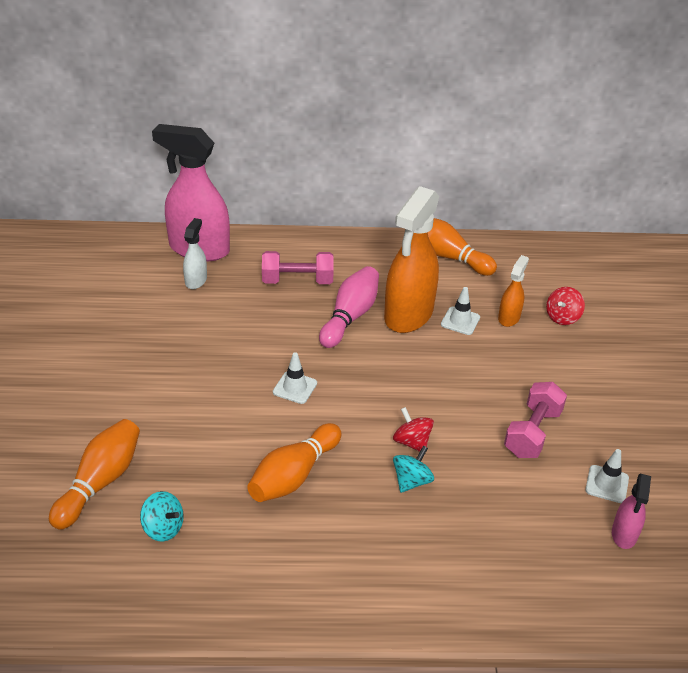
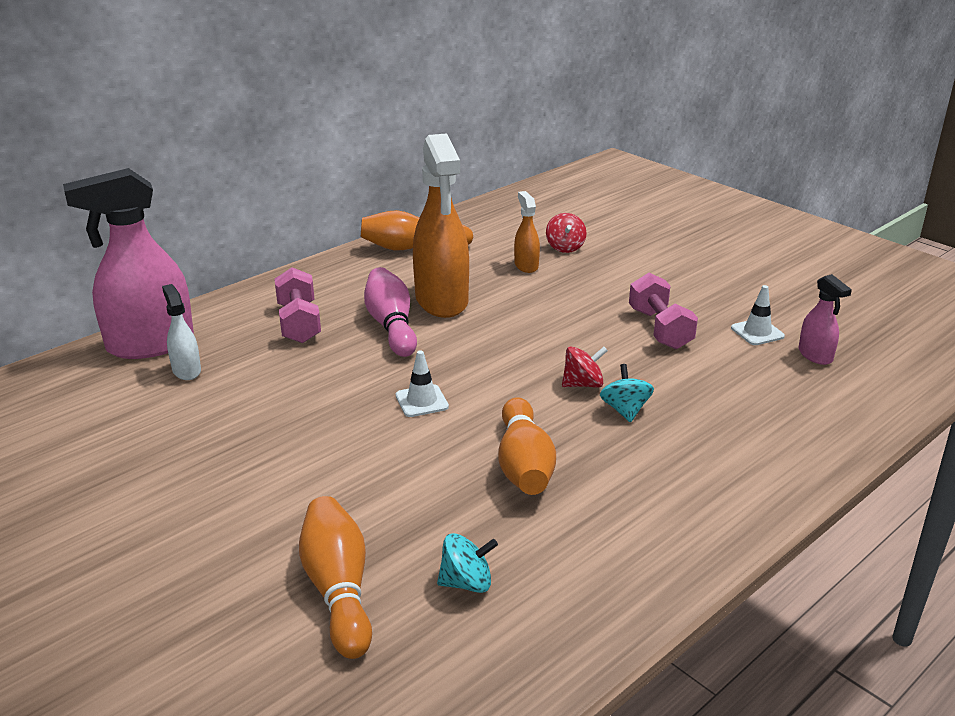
camera: 40 degrees left, 10 degrees down
pink dumbbell [262,251,334,284] -> pink dumbbell turned 60 degrees counterclockwise [274,267,321,343]
red spinning top [393,407,434,452] -> red spinning top turned 150 degrees clockwise [562,347,608,388]
white traffic cone [441,287,480,335] -> none

